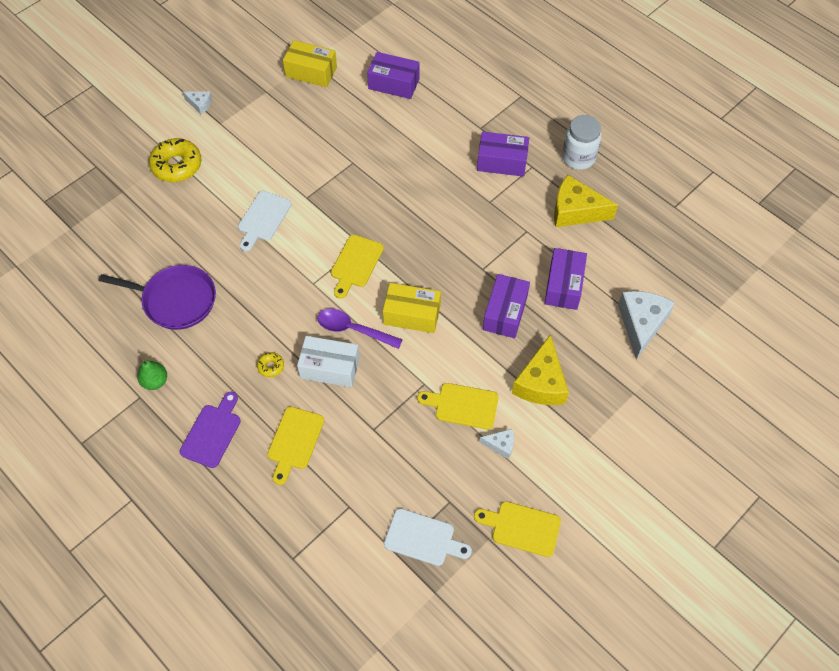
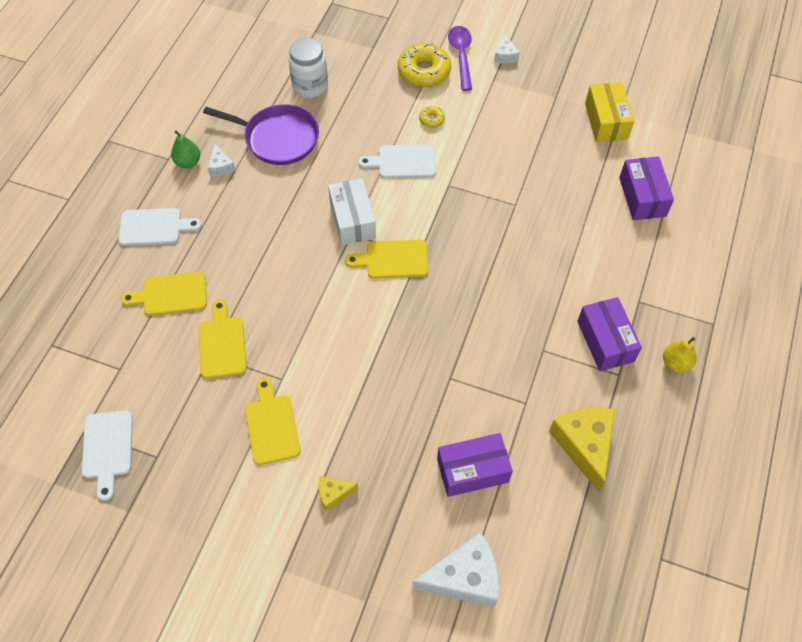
camera: 65 degrees right, 0 degrees up
purple pan [99,265,216,330] -> purple pan turned 60 degrees counterclockwise [203,104,319,165]
purple cutting board [180,392,241,468] -> white cutting board [118,208,202,246]
yellow donut [257,352,284,377] -> yellow donut moved to [419,106,445,128]
white box [297,336,360,387] -> white box moved to [328,178,376,245]
purple spoon [317,309,403,349] -> purple spoon moved to [448,26,472,91]
yellow box [383,283,441,333] -> none
yellow cutting board [474,501,561,557] -> yellow cutting board moved to [198,299,247,379]
white cheese [480,429,514,459] -> white cheese moved to [208,144,235,176]
purple box [483,274,530,338] -> none
yellow cheese [512,334,569,405] -> yellow cheese [319,476,359,511], size x0.49
white jar [562,115,601,170] -> white jar moved to [288,38,328,98]
none -> yellow pear [663,337,697,373]

